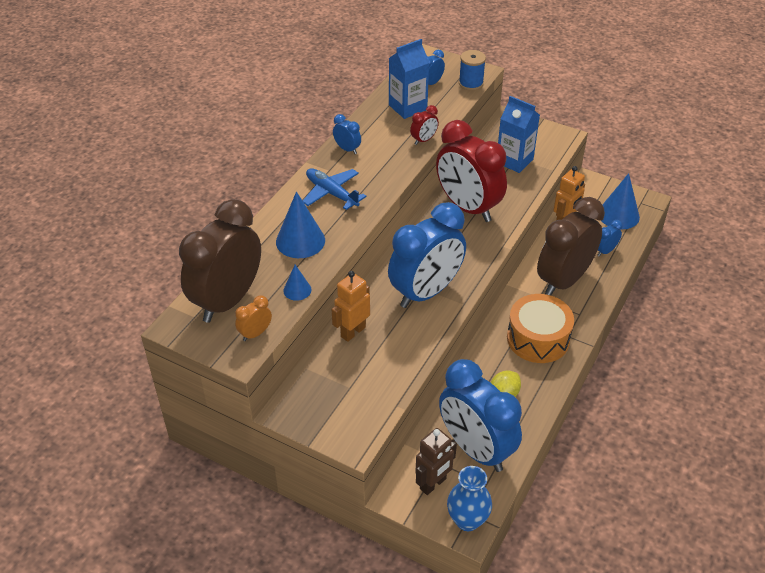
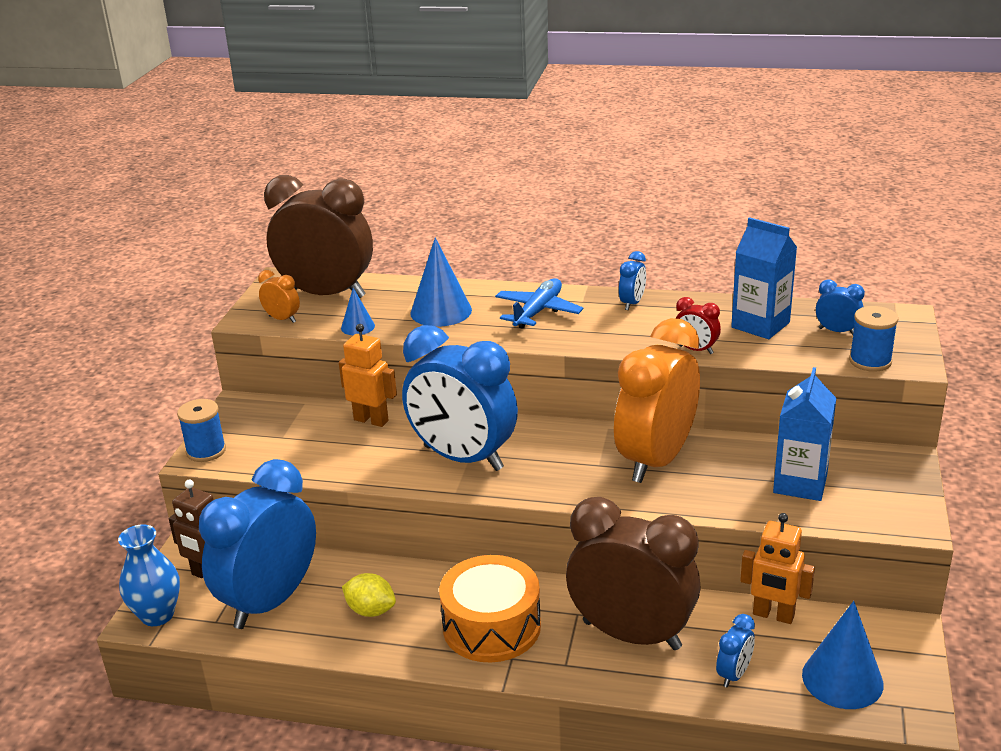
camera: 75 degrees right, 15 degrees down
red clock [436,120,507,222] -> orange clock [614,318,700,483]
blue clock [597,220,623,256] -> blue clock turned 90 degrees clockwise [716,614,755,688]
none -> blue spool [177,399,226,462]

